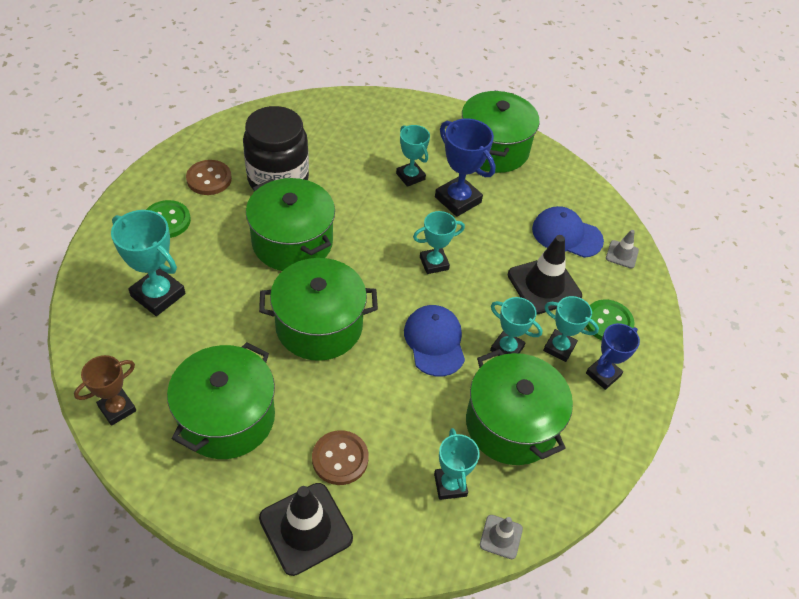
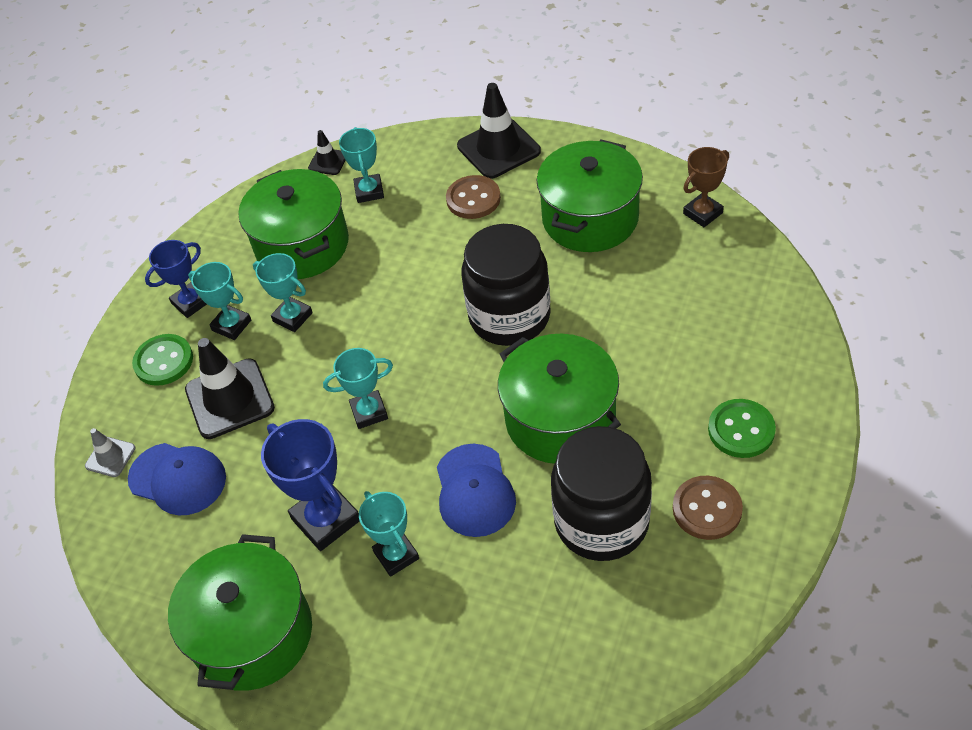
camera: 170 degrees left, 0 degrees up
turquoise trophy [111,210,185,316] -> none
green pot [259,258,378,361] -> black jar [462,224,551,346]
blue cap [404,305,465,376] -> blue cap moved to [437,444,516,537]
grey traffic cone [480,515,523,559] -> black traffic cone [308,130,346,175]

